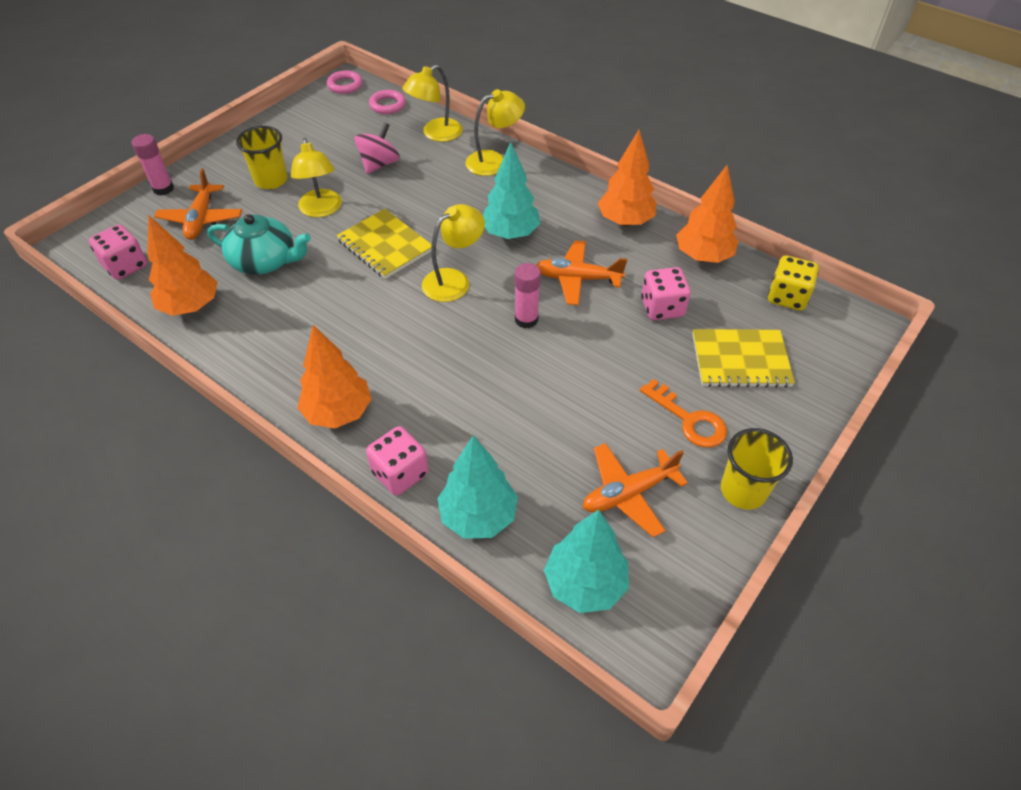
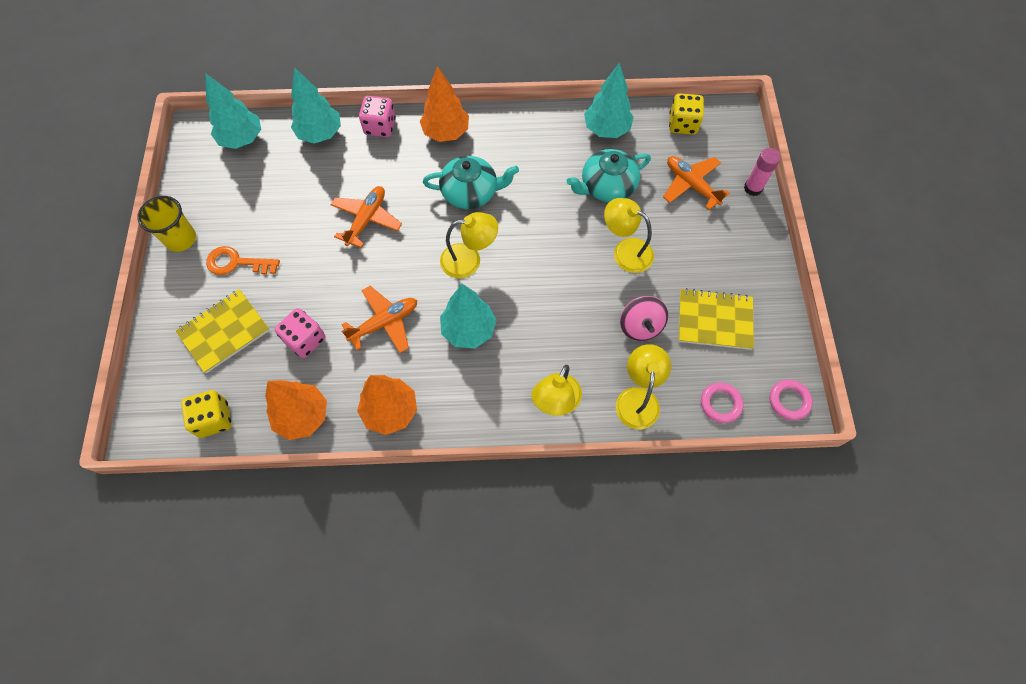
camera: 140 degrees right, 15 degrees up
pink dice [89,224,147,280] -> yellow dice [669,93,704,135]
orange tree [147,215,217,316] -> turquoise tree [584,62,634,138]
yellow cup [236,126,288,189] -> none
yellow notebook [336,209,432,279] -> yellow notebook moved to [678,288,754,350]
yellow lamp [422,204,485,302] -> yellow lamp turned 105 degrees counterclockwise [440,212,498,278]
pink glue stick [515,263,541,329] -> none
orange plane [583,443,688,537] -> orange plane moved to [331,186,402,248]
none -> turquoise teapot [423,156,519,209]

